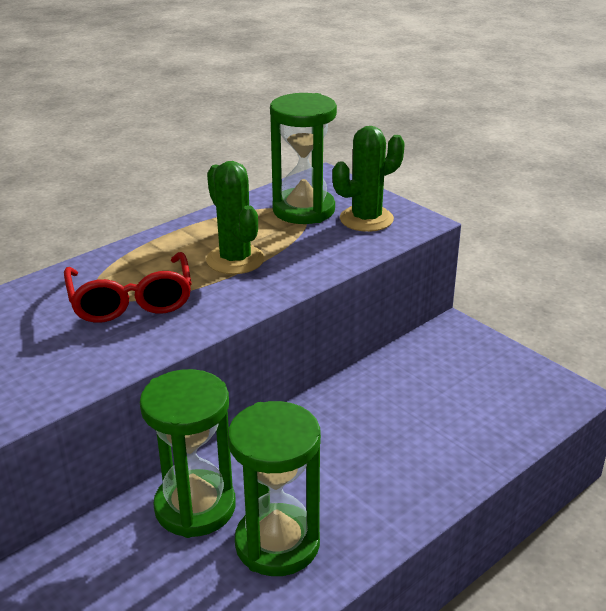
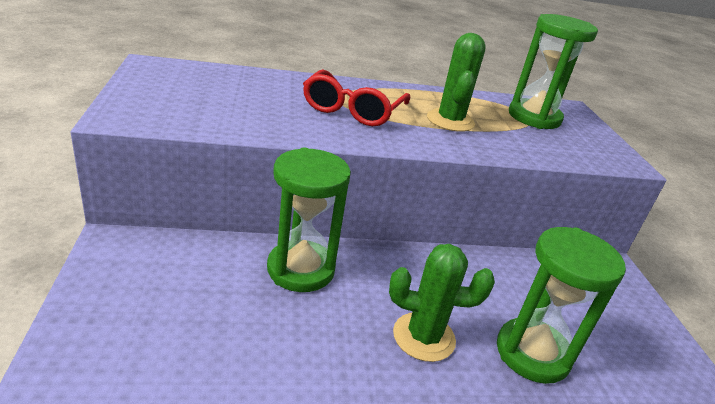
camera: 30 degrees right, 0 degrees up
green hourglass [228,401,321,576] -> green hourglass moved to [497,227,626,384]
green cactus [333,126,405,232] -> green cactus moved to [389,244,495,362]

